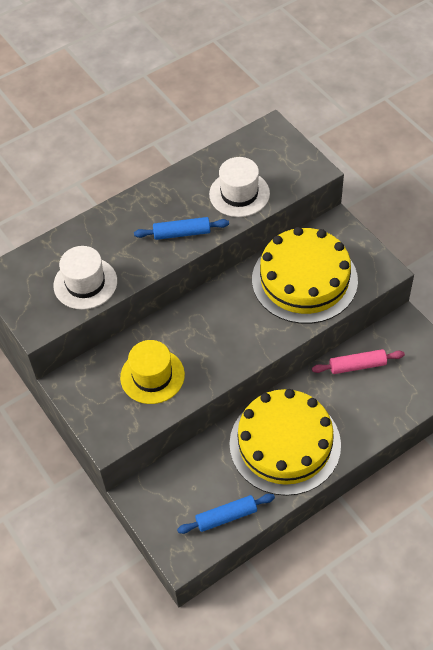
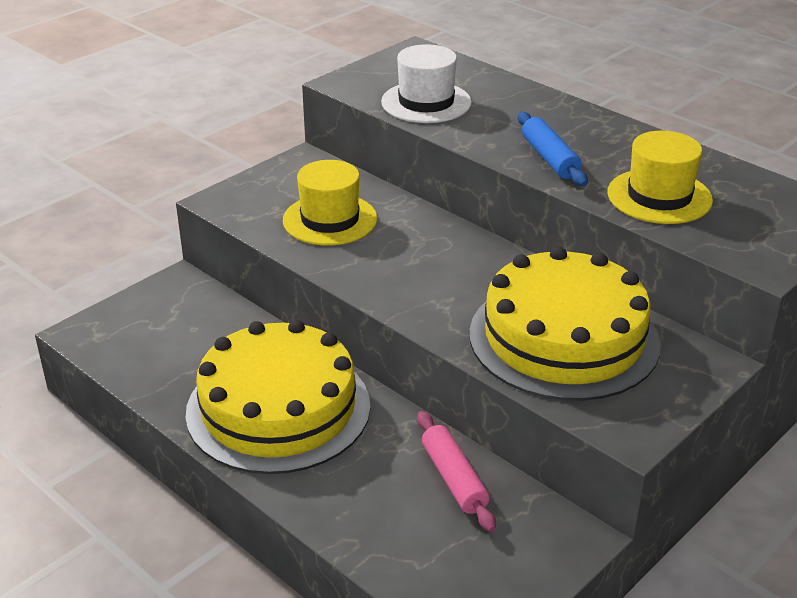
camera: 75 degrees right, 20 degrees down
blue rolling pin [177,494,275,534] -> none
white hat [209,157,270,217] -> yellow hat [608,131,713,224]

